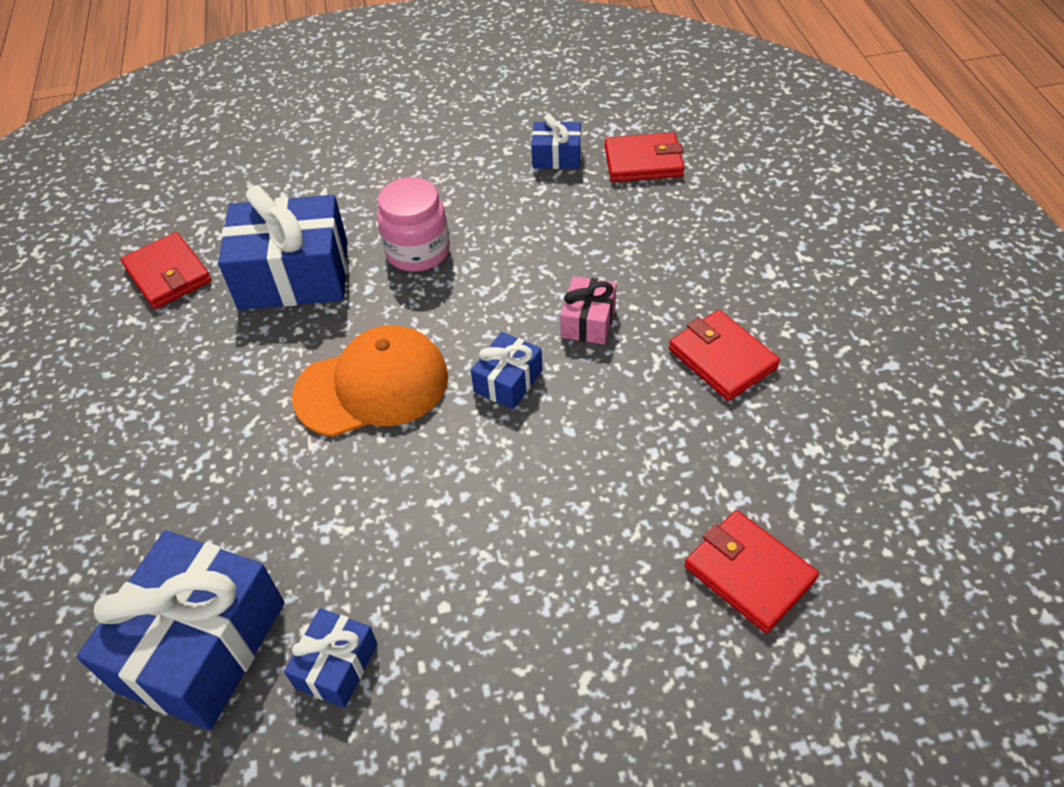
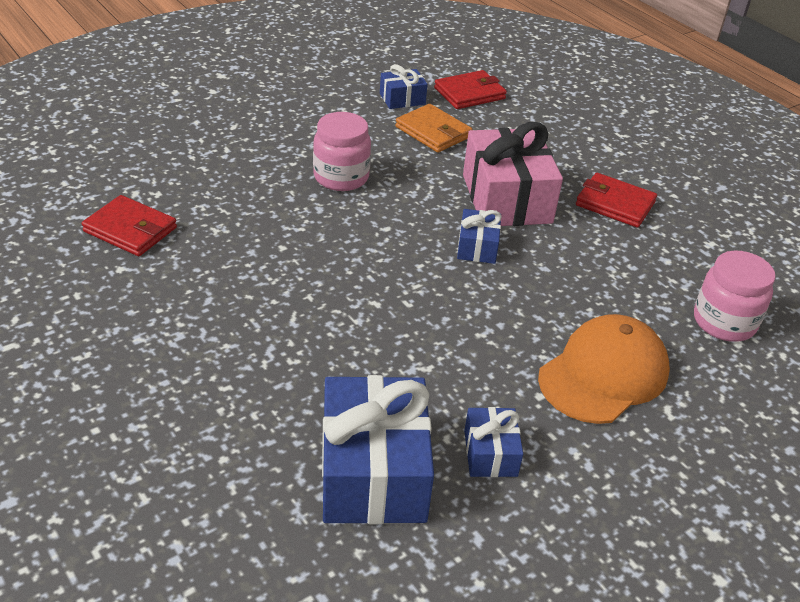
camera: 30 degrees left, 10 degrees down
blue gift [218,185,348,310] -> none
orange cap [292,325,448,437] -> orange cap moved to [538,314,670,424]
pink gift [560,276,616,344] -> pink gift [463,122,563,226], size x2.03
red wallet [685,510,819,633] -> pink jar [694,250,775,342]
none -> orange wallet [395,104,473,153]

